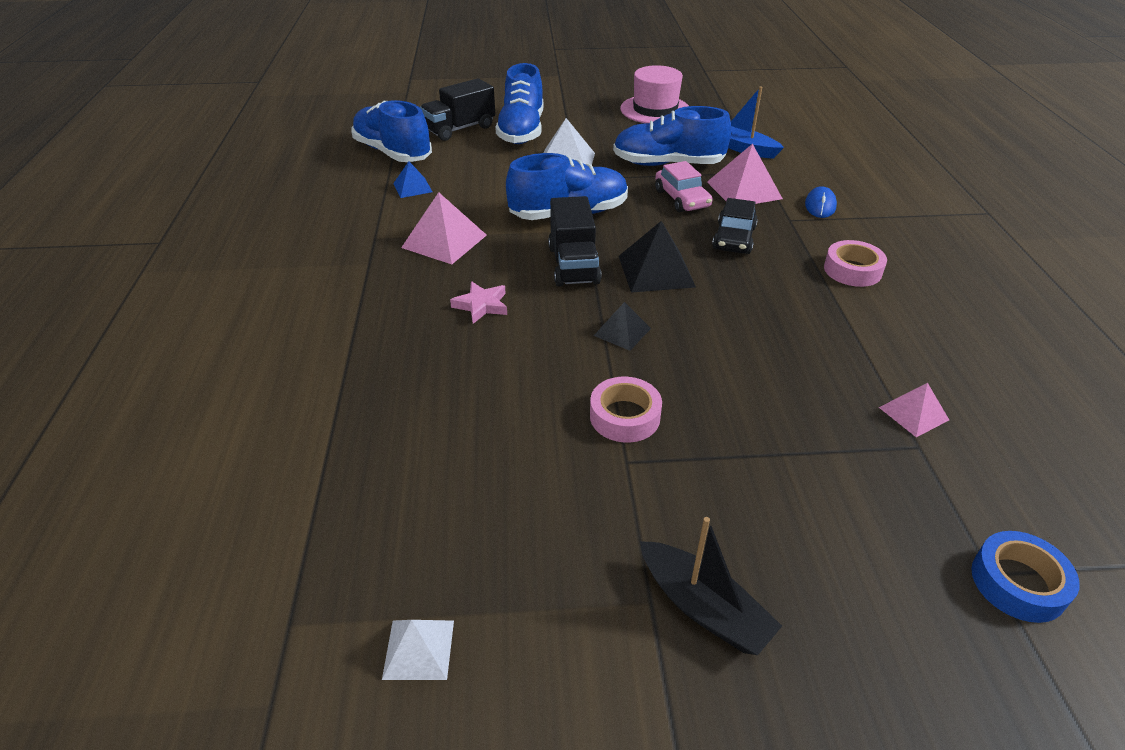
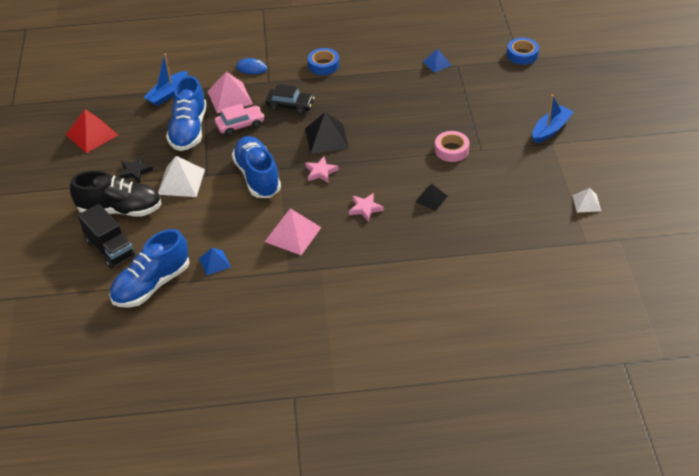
camera: 90 degrees left, 5 degrees up
blue shoe [495,63,543,144] -> black shoe [70,170,162,217]
black truck [548,196,601,287] -> pink star [305,157,339,183]
black pyramid [594,302,651,351] -> black pyramid moved to [415,184,447,211]
pink hat [620,65,689,123] -> red pyramid [66,109,118,153]
black boat [640,517,782,655] -> blue boat [532,94,573,143]
pink tape [824,240,887,287] -> blue tape [308,48,339,75]
pink pyramid [879,383,949,437] -> blue pyramid [423,48,452,73]
none -> black star [119,156,153,183]

